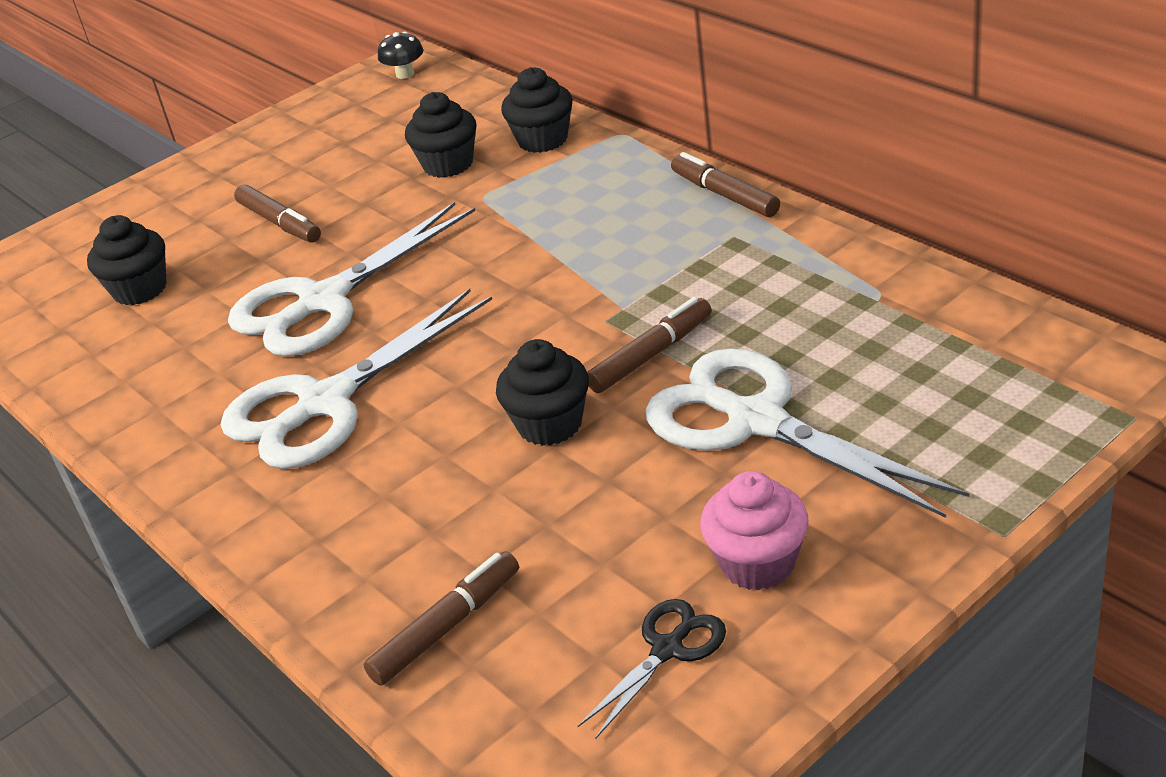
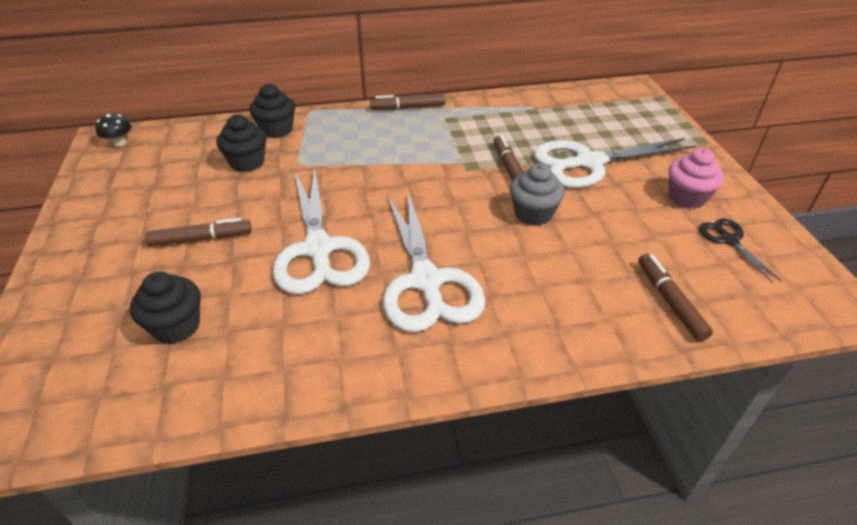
camera: 65 degrees left, 5 degrees up
black cupcake [496,339,589,446] -> grey cupcake [510,163,565,226]

